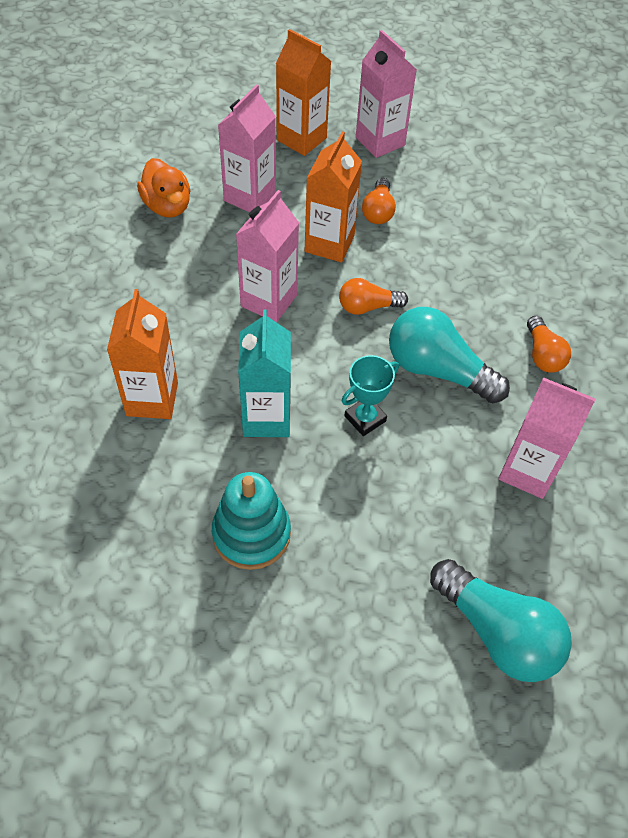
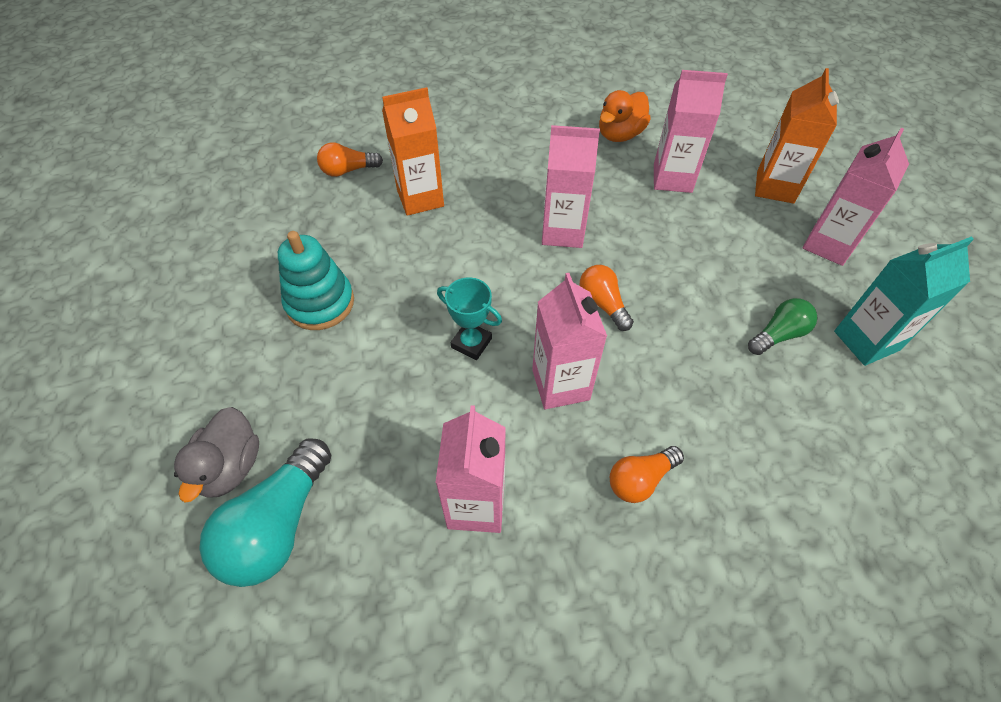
camera: 70 degrees right, 0 degrees up
turquoise carton [238,309,291,437] -> turquoise carton moved to [834,236,974,366]
orange carton [305,131,362,262] -> none
orange light bulb [362,178,396,224] -> orange light bulb moved to [317,142,383,177]
turquoise light bulb [389,307,510,403] -> pink carton [532,273,607,409]
none -> grey duck [174,407,259,503]
none -> green light bulb [748,298,817,355]

